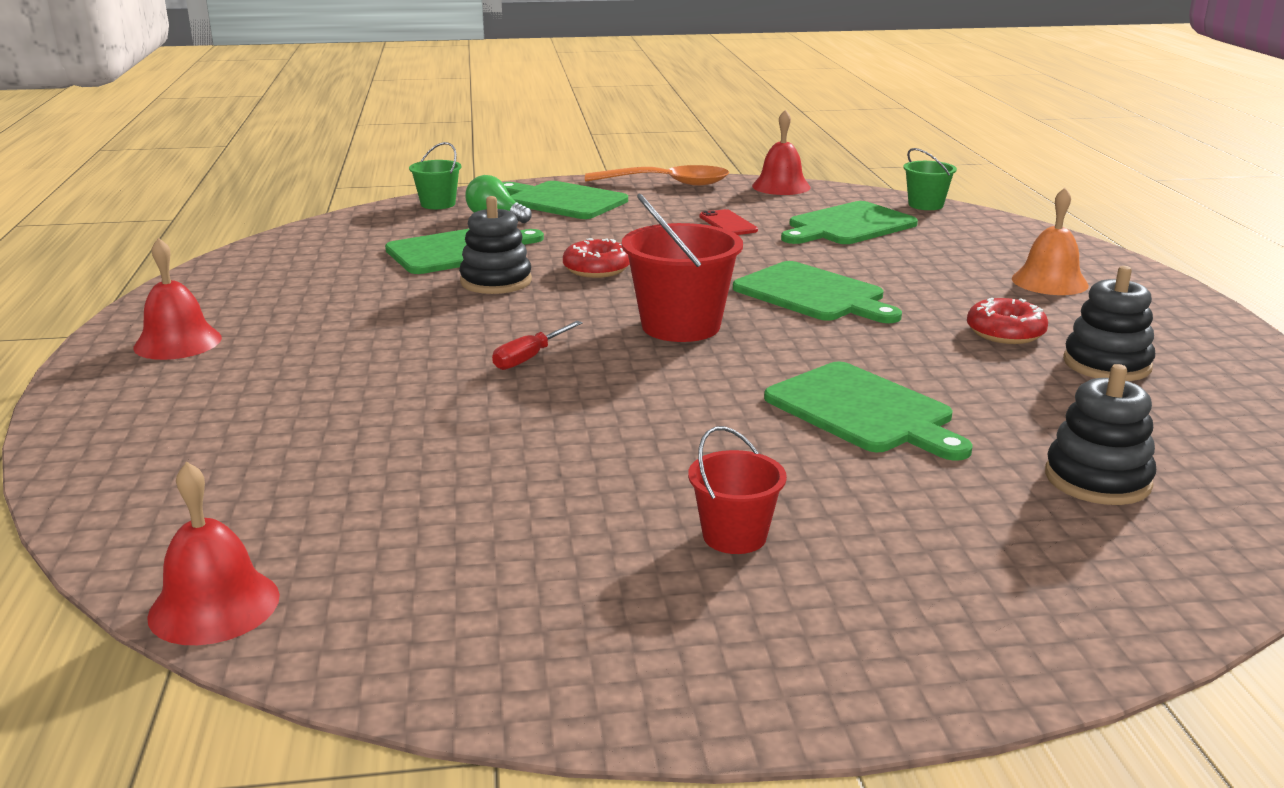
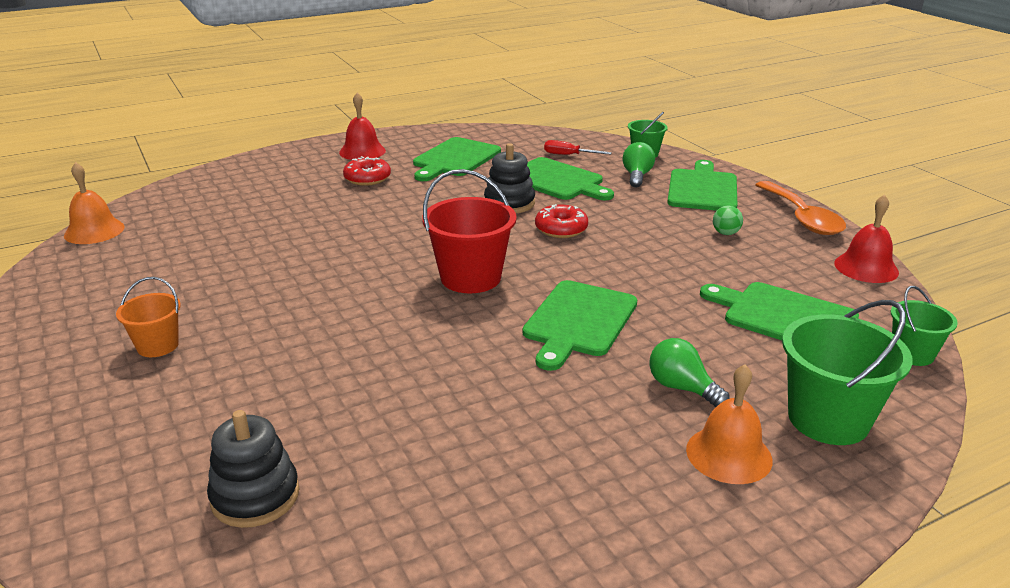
camera: 70 degrees right, 5 degrees up
red bell [147,461,280,645] -> orange bell [64,162,125,244]
red screwdriver [492,321,583,370] -> red screwdriver moved to [544,140,612,155]
red bucket [688,426,787,554] -> orange bucket [116,277,181,357]
red phone [699,209,758,235] -> none
green cutting board [764,362,973,461] -> green cutting board moved to [413,137,501,181]
red donut [967,298,1048,344] -> red donut moved to [343,156,391,186]
black stacking toy [1063,266,1155,381] -> none
none -> green light bulb [649,338,730,408]
none -> green ball [713,206,743,235]
none -> green bucket [782,300,912,445]

